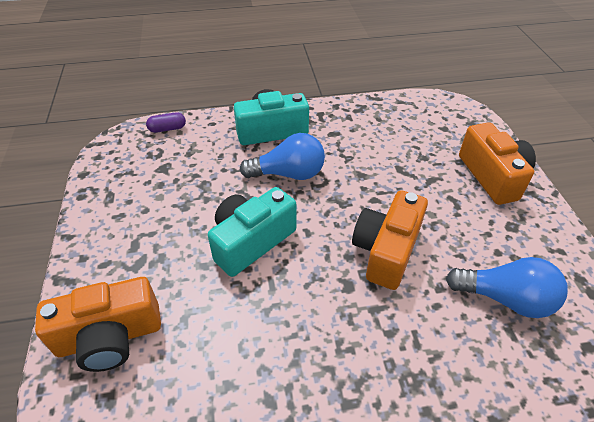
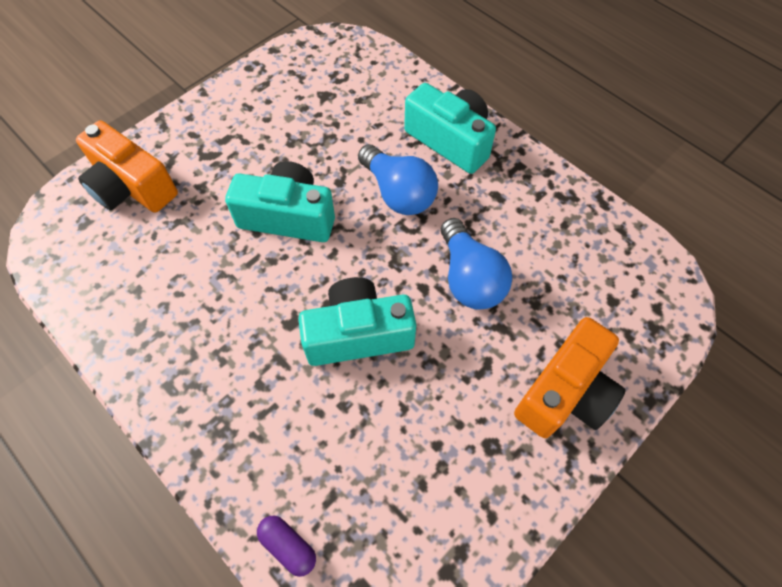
camera: 55 degrees right, 15 degrees up
purple capsule [146,112,186,133] -> purple capsule moved to [257,515,316,577]
orange camera [352,190,428,290] -> turquoise camera [298,277,417,366]
blue light bulb [446,257,568,318] -> blue light bulb moved to [441,218,512,310]

